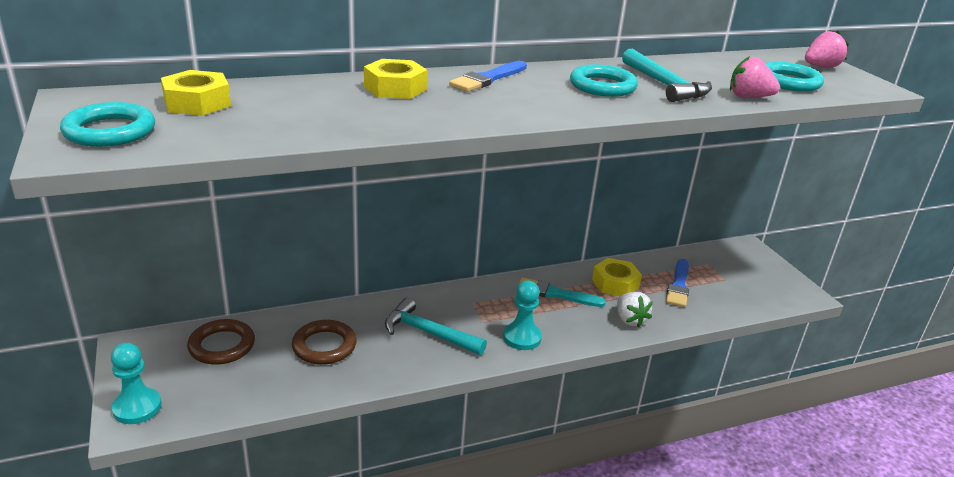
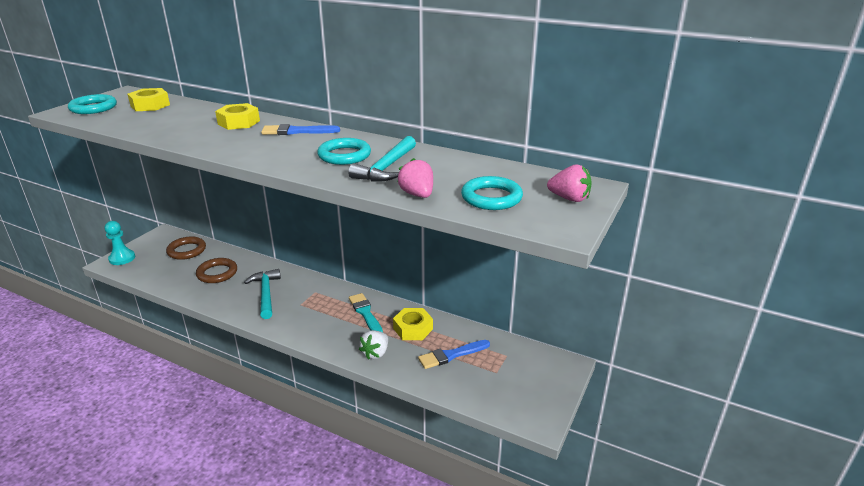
camera: 50 degrees right, 0 degrees up
turquoise pawn [503,280,542,350] -> none

